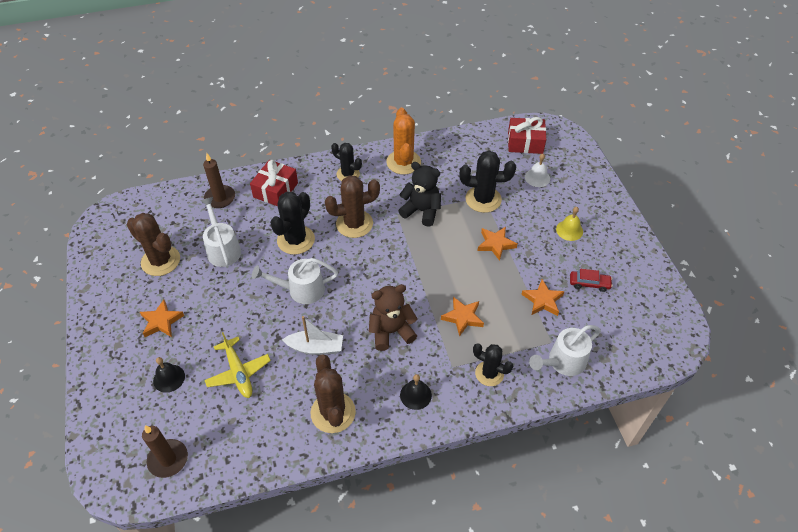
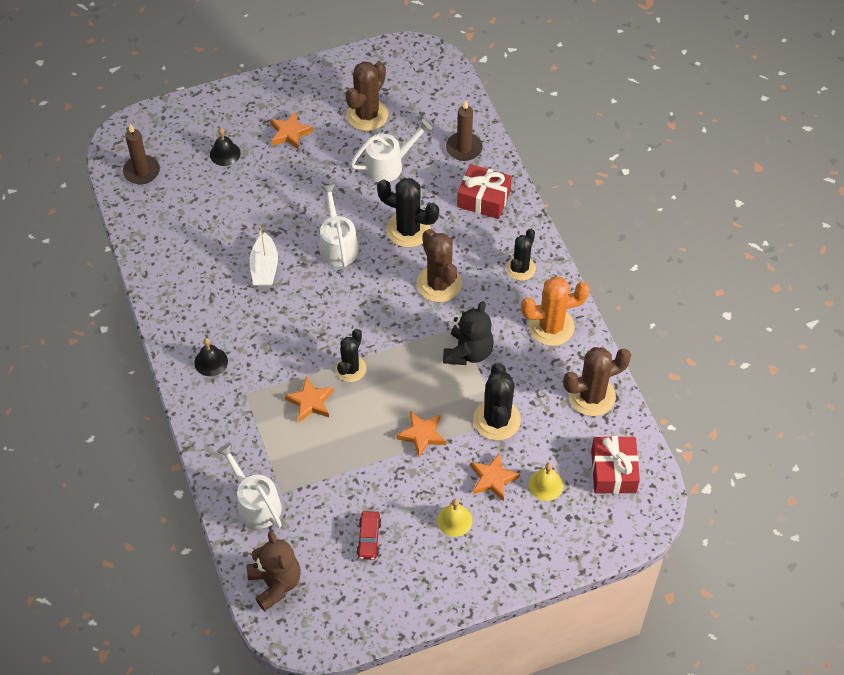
camera: 85 degrees right, 5 degrees up
yellow plane [205,332,271,398] -> none
brown cactus [311,354,356,433] -> brown cactus moved to [563,347,631,416]
brown teddy bear [369,284,418,351] -> brown teddy bear moved to [247,531,301,611]
black cactus [473,343,513,386] -> black cactus moved to [335,329,366,382]
orange star [521,279,565,316] -> orange star moved to [471,452,520,502]
white bell [525,154,550,187] -> yellow bell [529,463,563,501]

